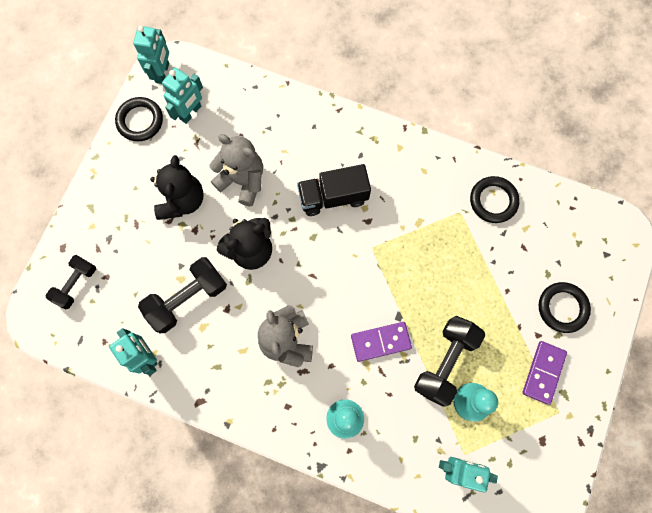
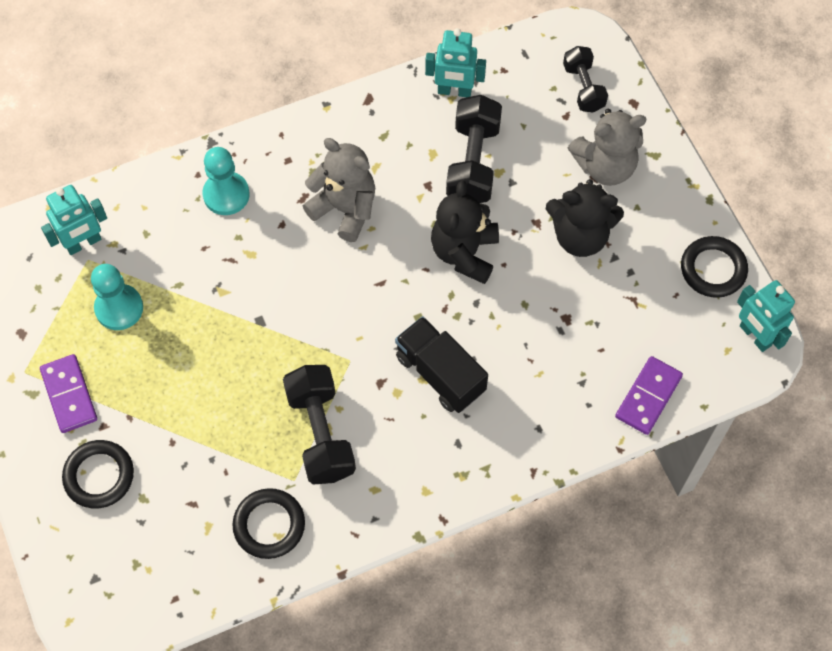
camera: 135 degrees right, 10 degrees down
black teddy bear [150,155,203,220] -> black teddy bear turned 45 degrees counterclockwise [546,179,624,257]
turquoise robot [162,68,203,124] -> none
grey teddy bear [210,134,263,206] -> grey teddy bear moved to [568,109,647,186]
black truck [297,164,371,216] -> black truck turned 75 degrees counterclockwise [395,316,488,413]
purple domino [351,322,412,362] -> purple domino moved to [615,356,683,435]
black dumbbell [414,316,485,407] -> black dumbbell moved to [283,365,356,485]

